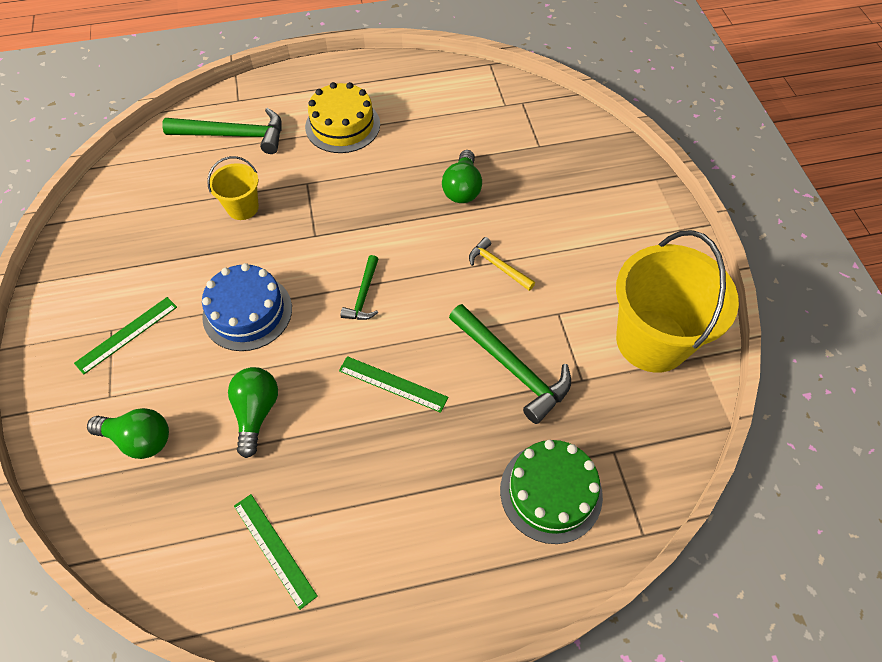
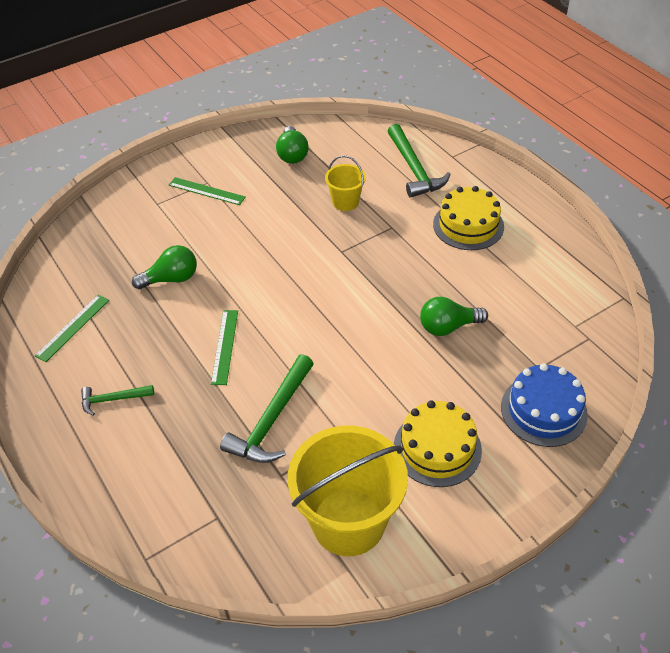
camera: 70 degrees right, 10 degrees down
green light bulb [87,408,169,459] -> green light bulb moved to [276,126,309,164]
blue cake [202,263,292,351] -> blue cake moved to [501,363,588,447]
green hammer [341,255,379,320] -> green hammer moved to [81,385,154,416]
yellow hammer [469,237,535,291] -> none
green cake [500,440,603,544] -> none
none -> yellow cake [394,400,482,487]

